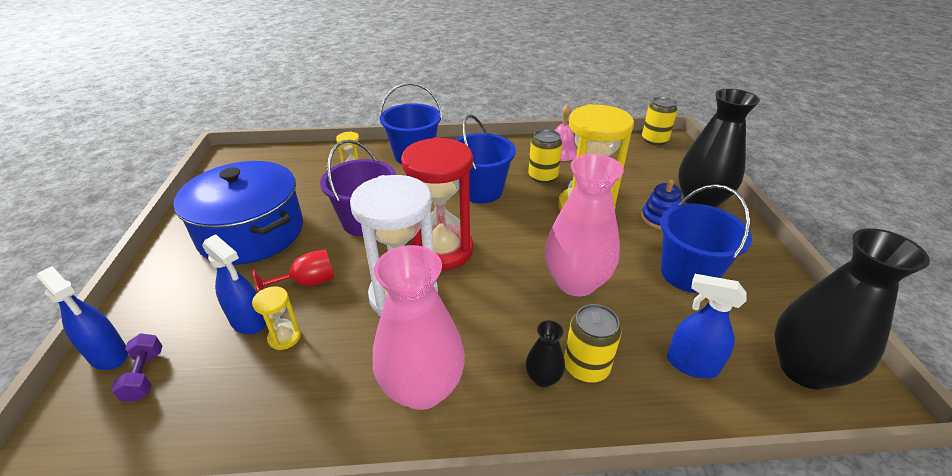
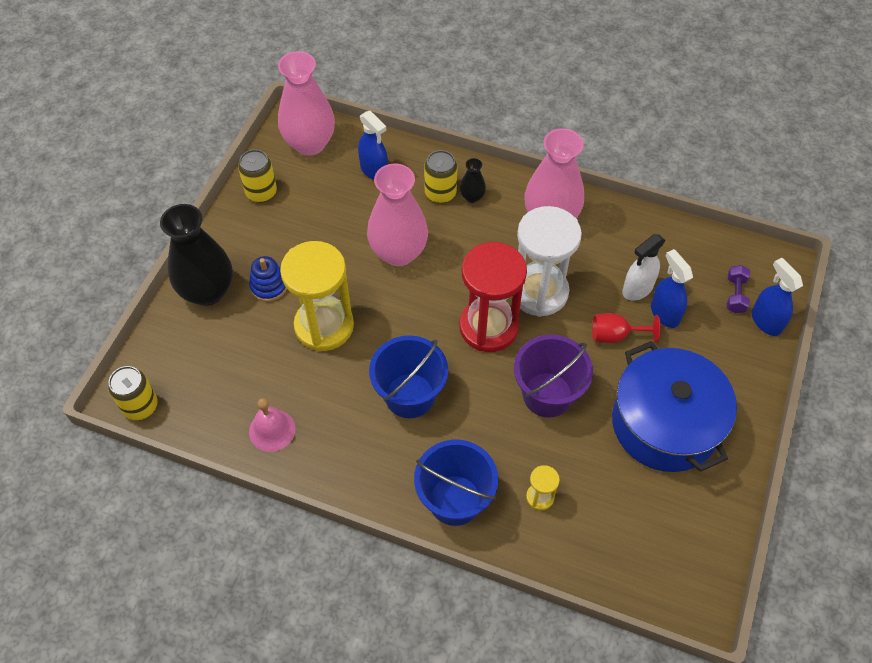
camera: 155 degrees left, 20 degrees up
yellow hourglass [252,287,301,350] -> white spray bottle [622,234,665,301]
yellow can [528,129,562,183] -> yellow can moved to [238,149,277,203]
blue bucket [660,184,752,293] -> none
black vase [774,228,930,390] -> pink vase [278,51,335,156]

